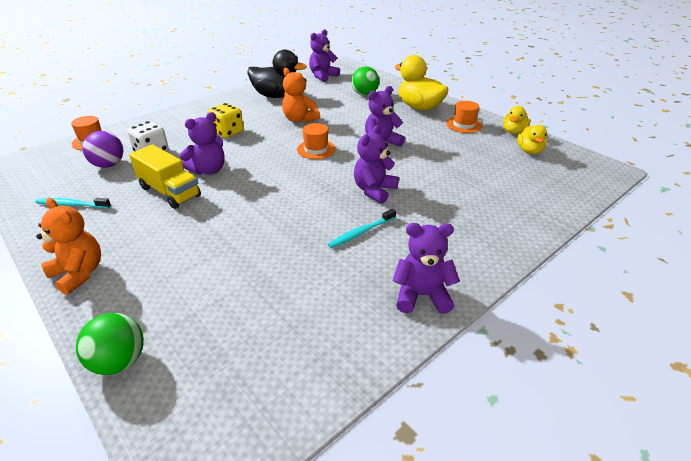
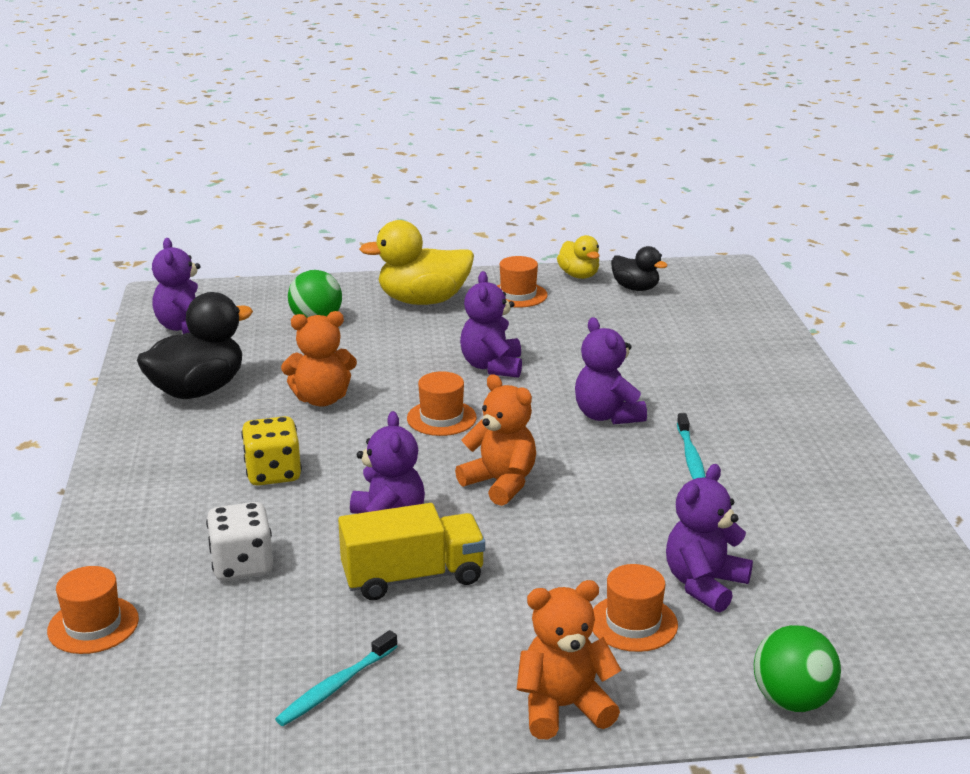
camera: 55 degrees left, 10 degrees down
purple ball [82,131,123,168] -> none
purple teddy bear [393,223,460,314] -> purple teddy bear moved to [666,464,753,613]
yellow duck [517,125,547,154] -> black duck [611,246,668,291]
none -> orange teddy bear [455,374,536,506]
none -> orange hat [592,564,678,652]

